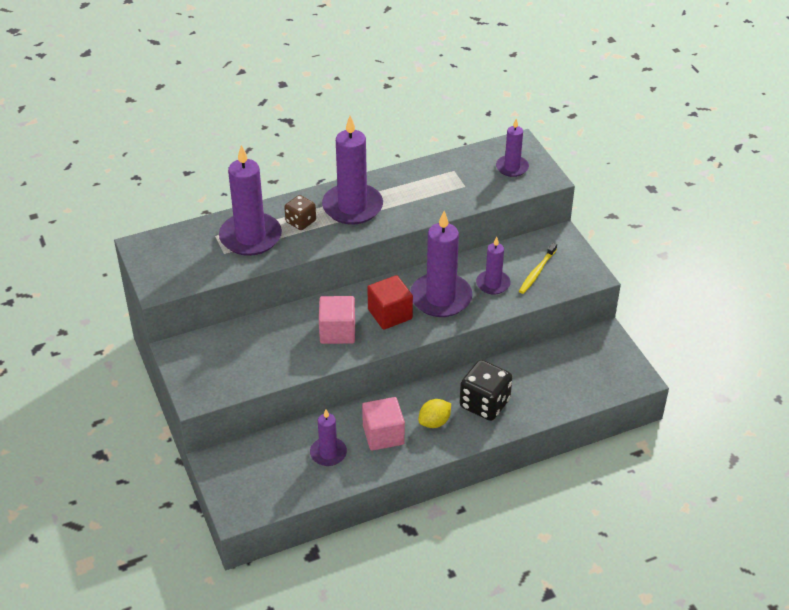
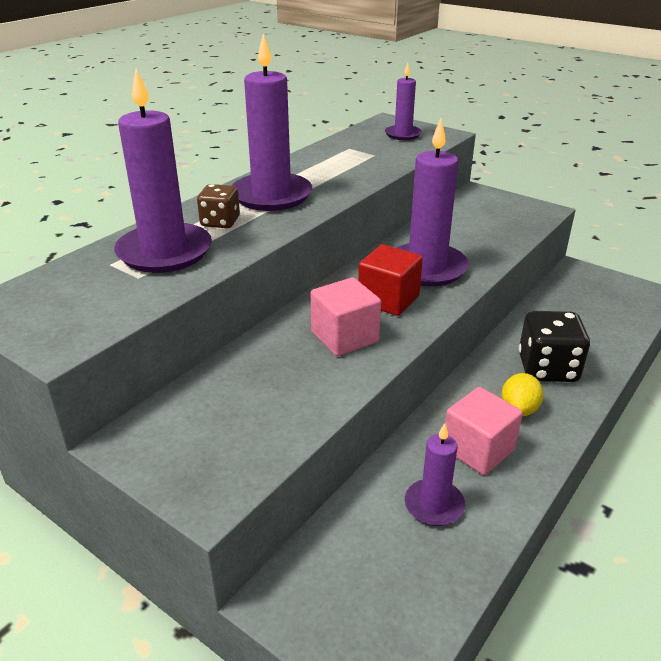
camera: 30 degrees left, 10 degrees down
purple candle [476,237,511,295] -> none
yellow toothbrush [519,243,557,294] -> none

